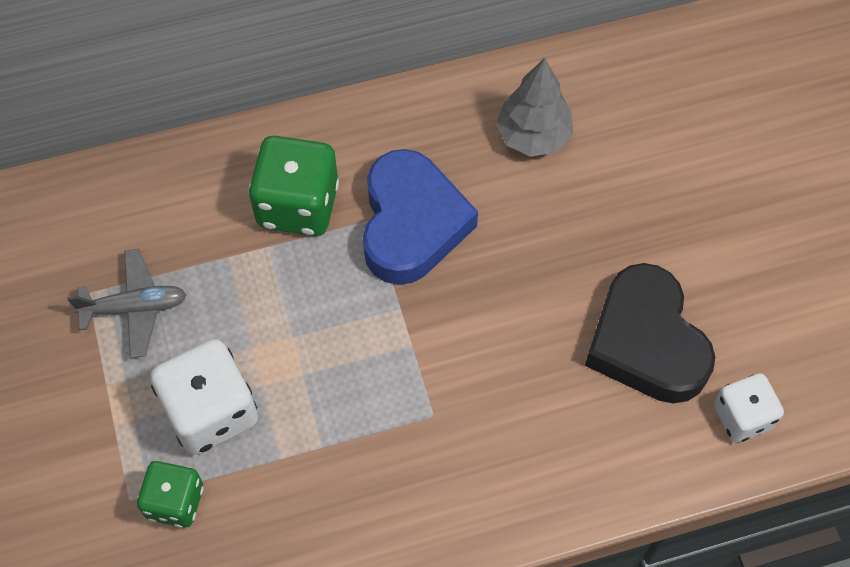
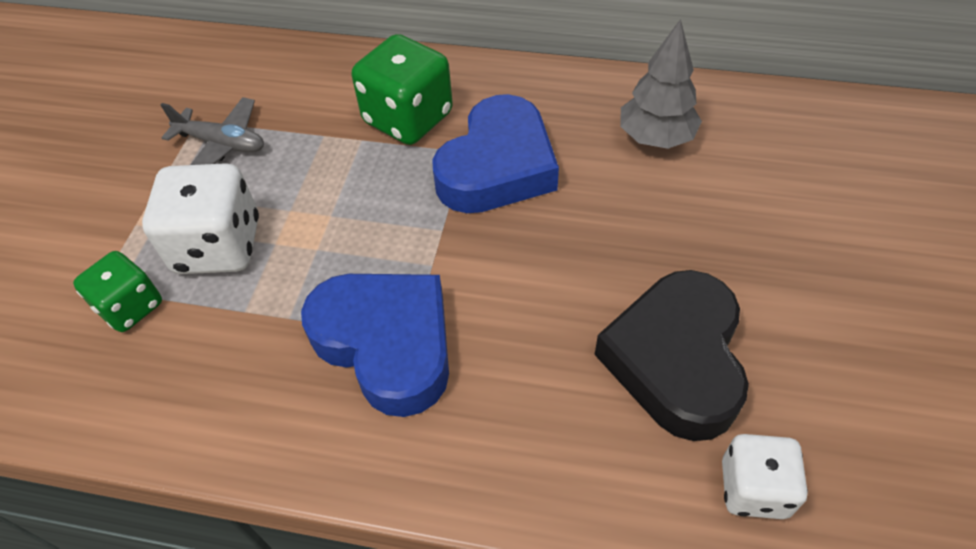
camera: 30 degrees right, 10 degrees down
none -> blue heart [301,274,449,417]

